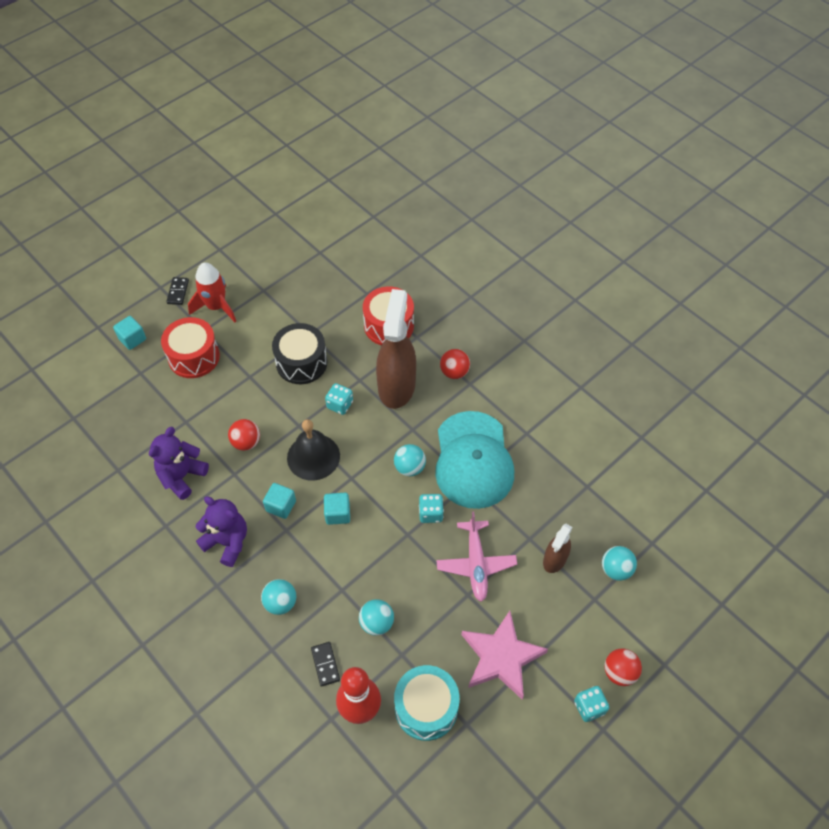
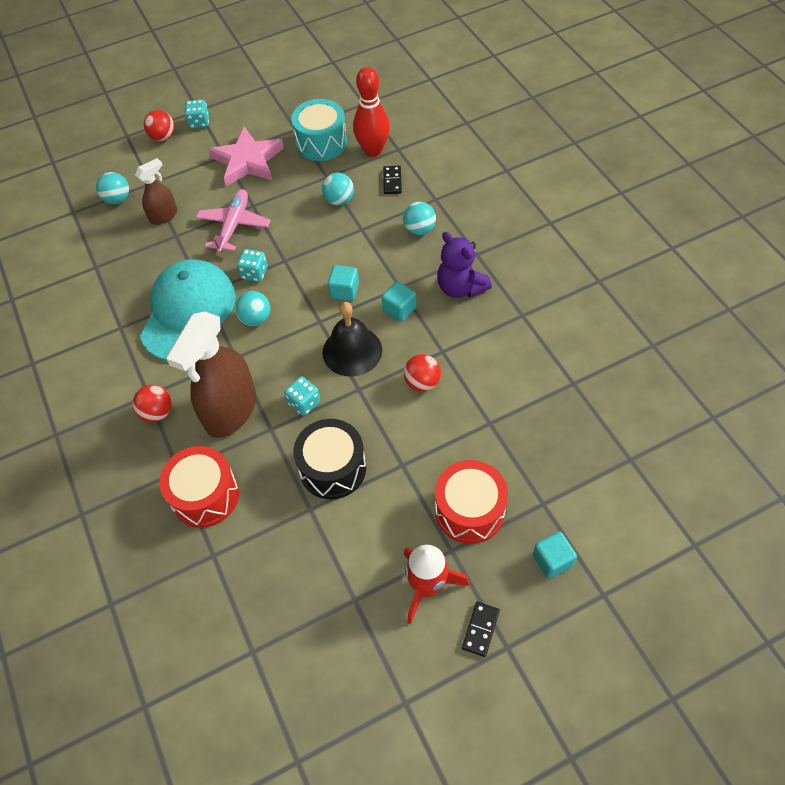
camera: 160 degrees left, 0 degrees up
purple teddy bear [149,427,209,500] -> none

